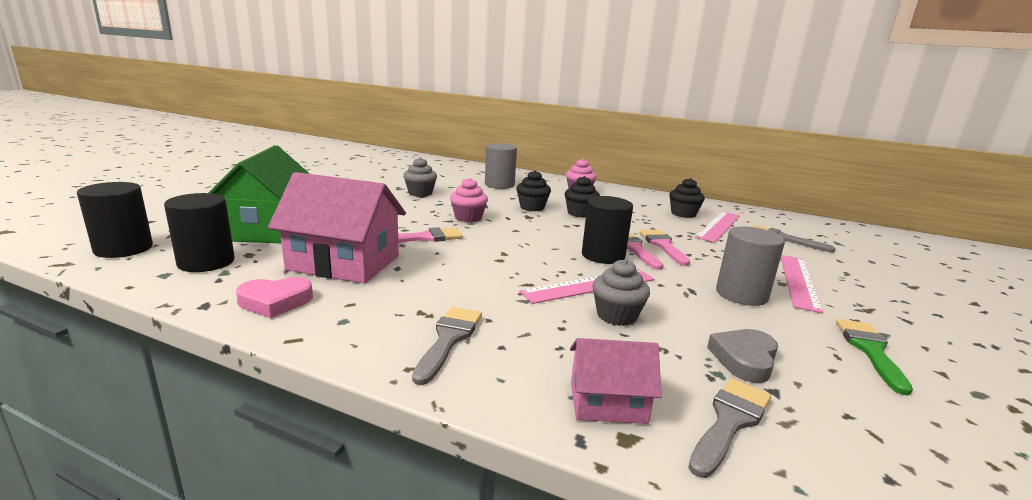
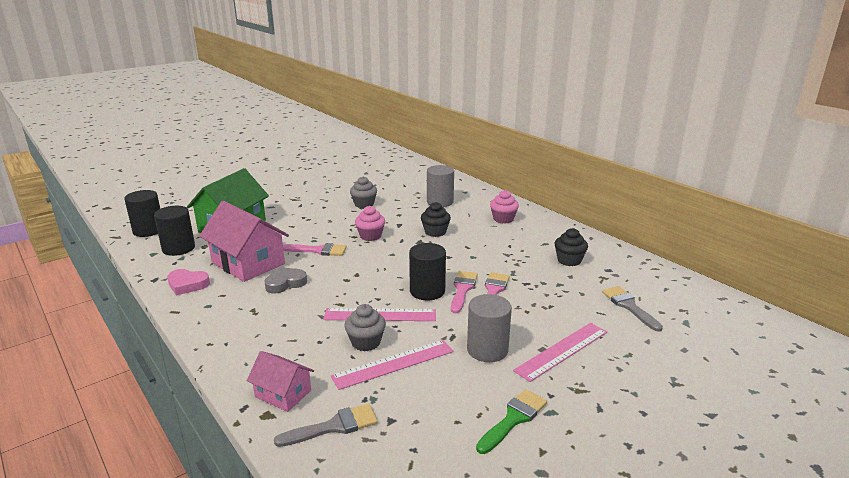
camera: 30 degrees right, 5 degrees up
grey brush [412,307,482,385] -> none
black cupcake [565,176,600,218] -> none
pink ruler [695,212,740,243] -> pink ruler moved to [331,340,453,390]
grey heart [707,329,778,383] -> grey heart moved to [264,267,307,294]

